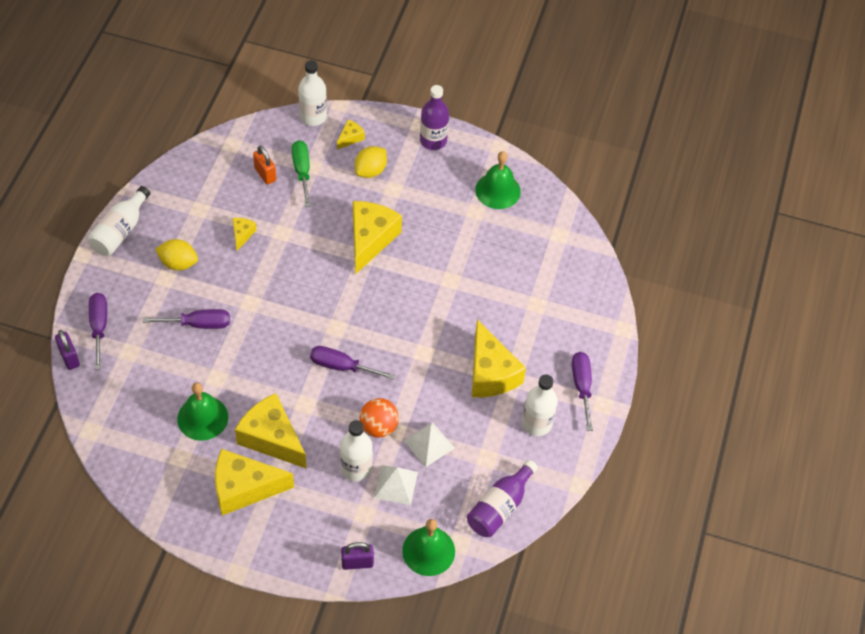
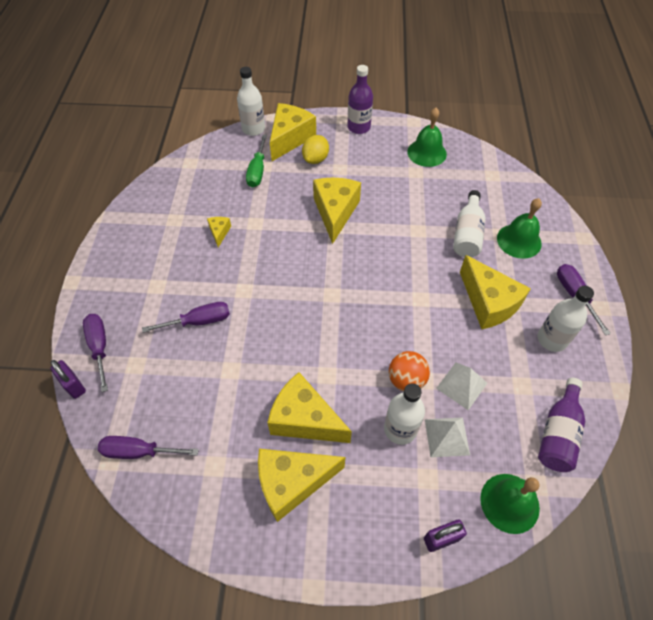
camera: 10 degrees left, 0 degrees up
white bottle [87,186,150,256] -> white bottle moved to [453,190,486,257]
yellow lemon [155,239,198,271] -> none
green bell [177,382,228,441] -> green bell moved to [497,198,542,259]
orange padlock [253,145,276,185] -> none
green screwdriver [292,140,311,207] -> green screwdriver turned 150 degrees counterclockwise [246,135,267,188]
purple screwdriver [310,346,395,380] -> purple screwdriver moved to [98,436,199,459]
yellow cheese [337,120,365,150] -> yellow cheese [270,103,316,161], size x2.17

